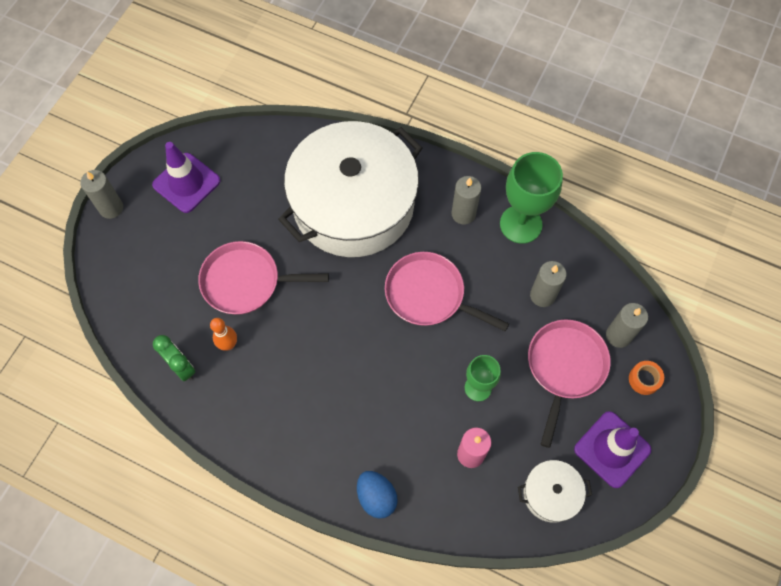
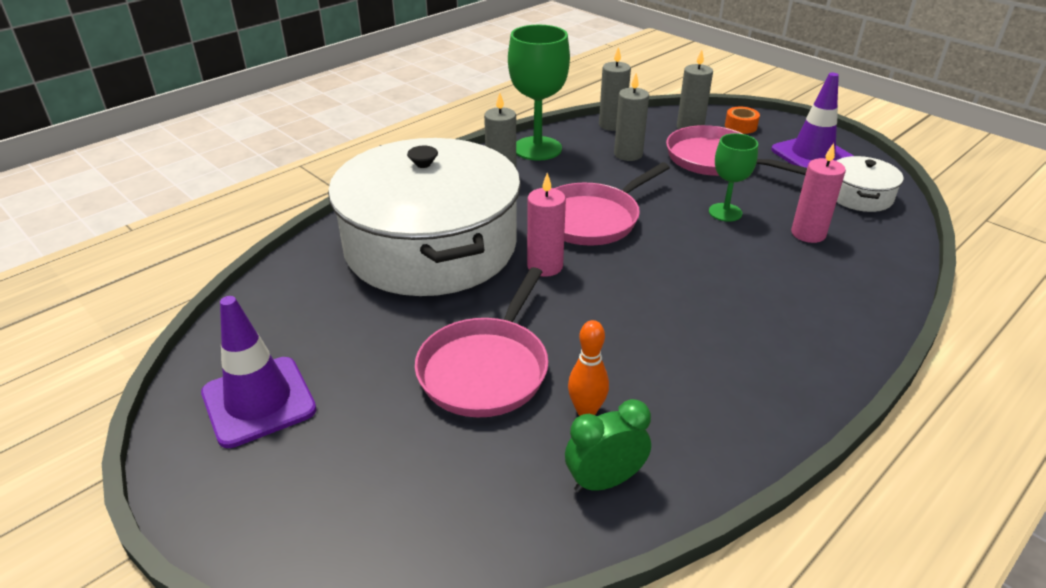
camera: 70 degrees left, 30 degrees down
grey candle [80,170,123,219] -> grey candle moved to [599,46,631,131]
blue egg [357,471,398,519] -> none
none -> pink candle [527,173,566,277]

